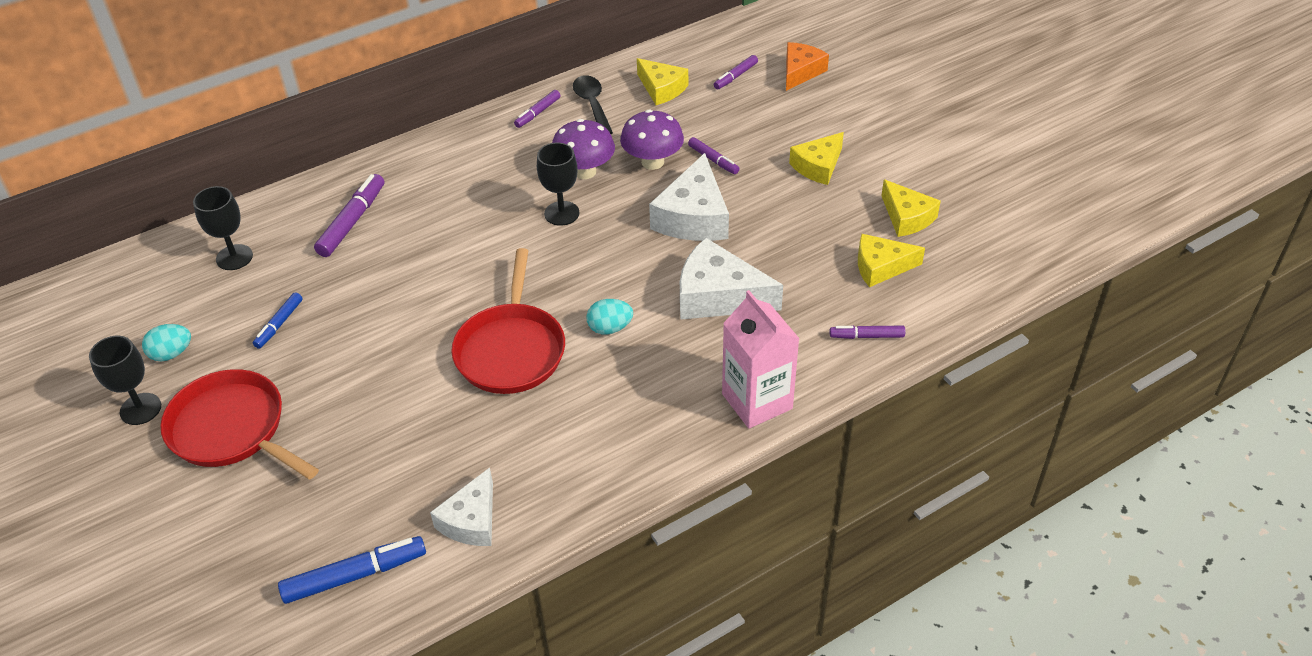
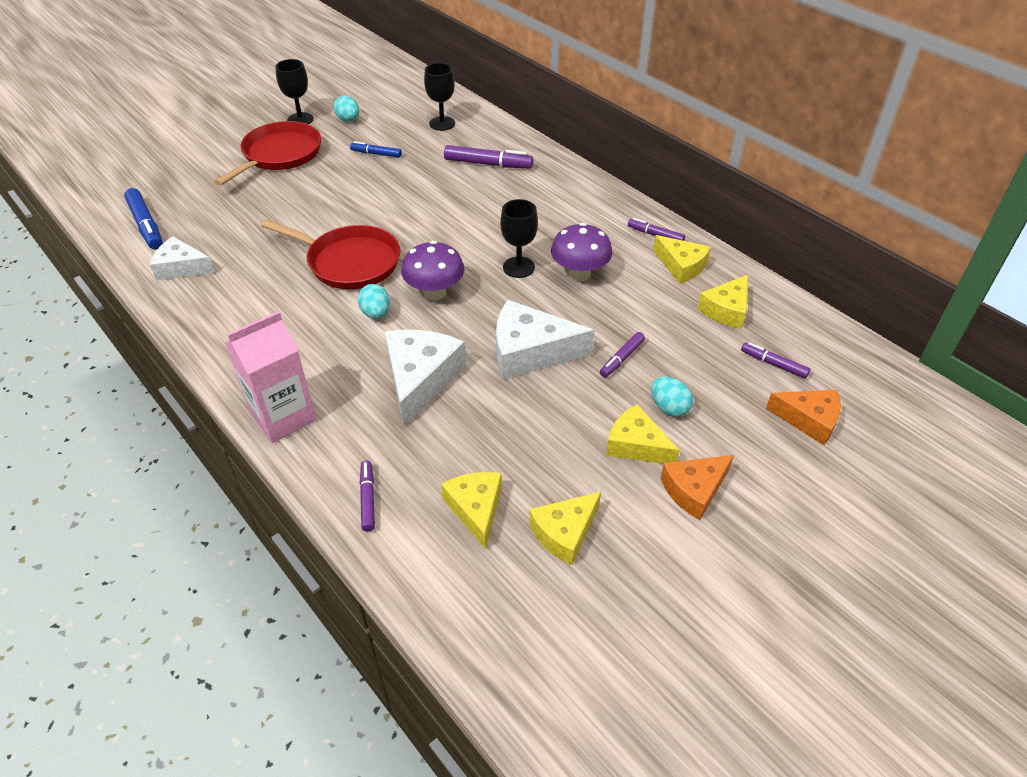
camera: 80 degrees right, 0 degrees up
red pan [451,248,565,394] -> red pan turned 150 degrees counterclockwise [261,219,401,289]
black spoon [573,75,613,134] -> yellow cheese [653,235,711,284]
purple mushroom [620,110,684,170] -> purple mushroom moved to [401,241,465,300]
none -> turquoise egg [651,376,693,417]
none -> orange cheese [661,455,734,520]

